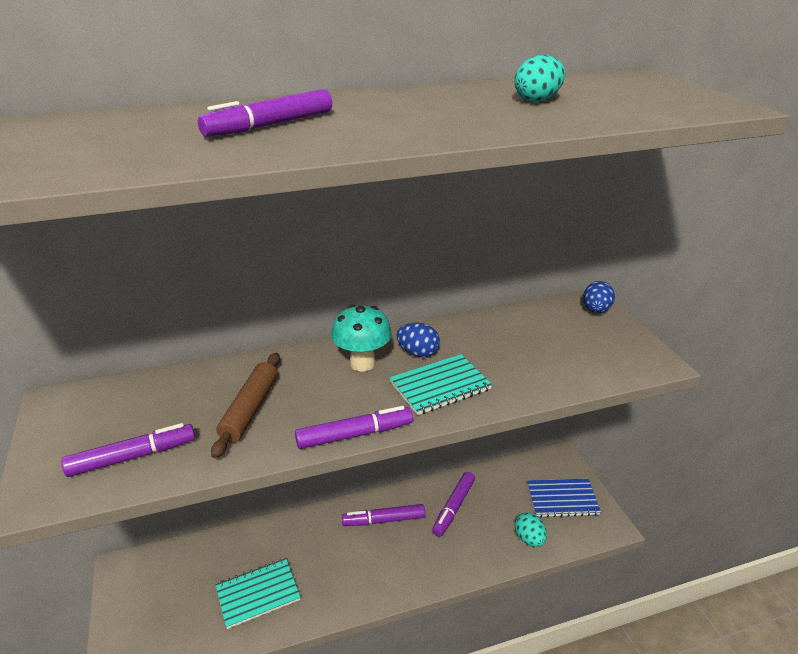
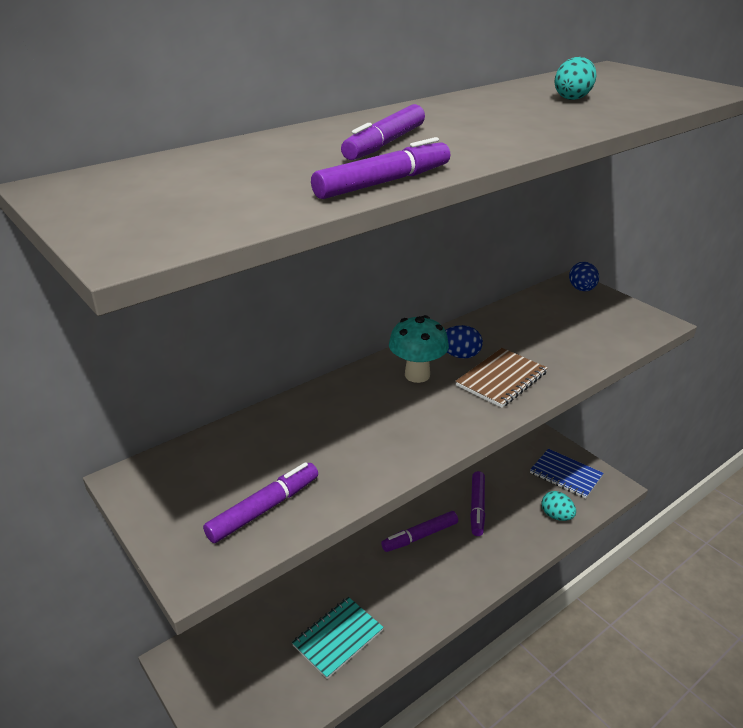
camera: 20 degrees left, 0 degrees up
brown rolling pin [211,353,280,458] -> none
purple marker [295,406,413,449] -> purple marker moved to [311,137,450,199]
turquoise notebook [390,354,492,415] -> brown notebook [455,348,548,408]
blue notebook [527,479,601,517] -> blue notebook turned 60 degrees clockwise [530,449,604,499]

